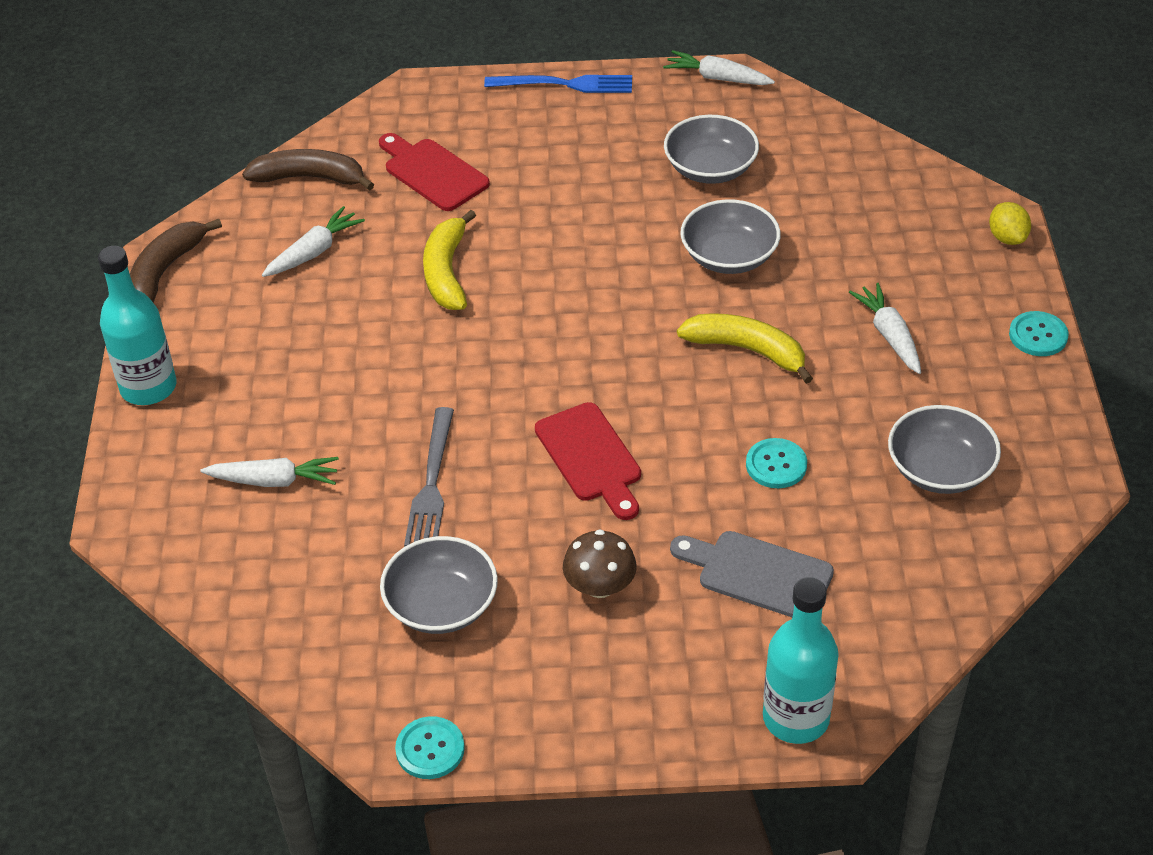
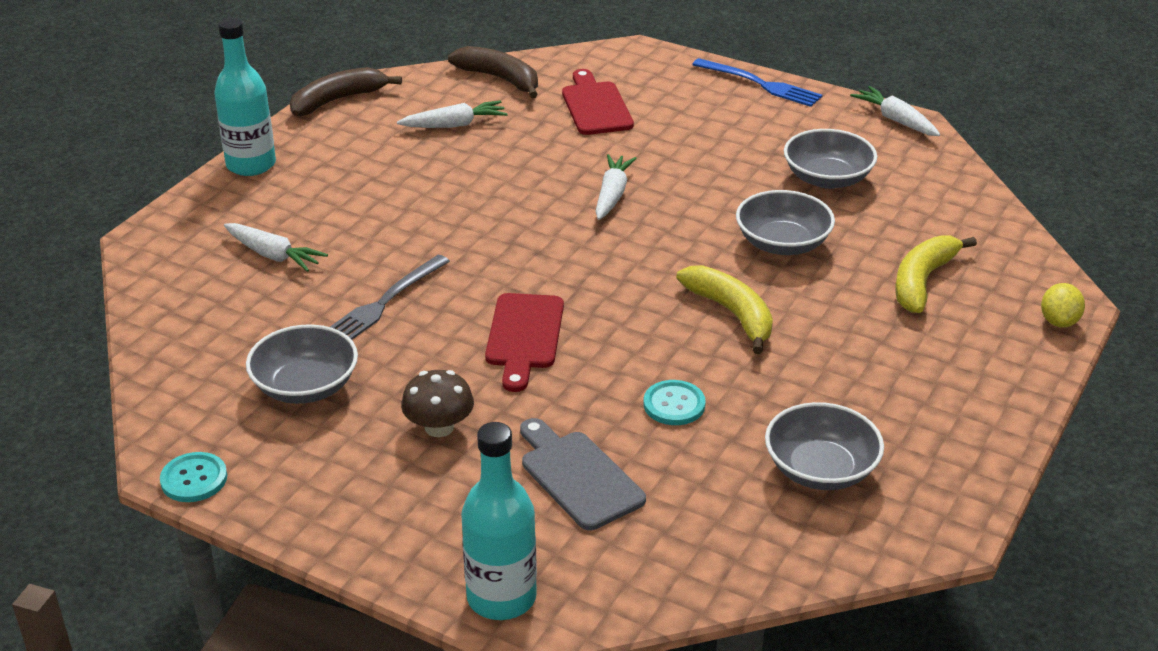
camera: 30 degrees right, 10 degrees down
yellow banana [423,210,476,310] -> yellow banana moved to [895,235,977,313]
white carrot [849,283,921,374] -> white carrot moved to [596,154,637,220]
turquoise button [1009,311,1069,356] -> none

